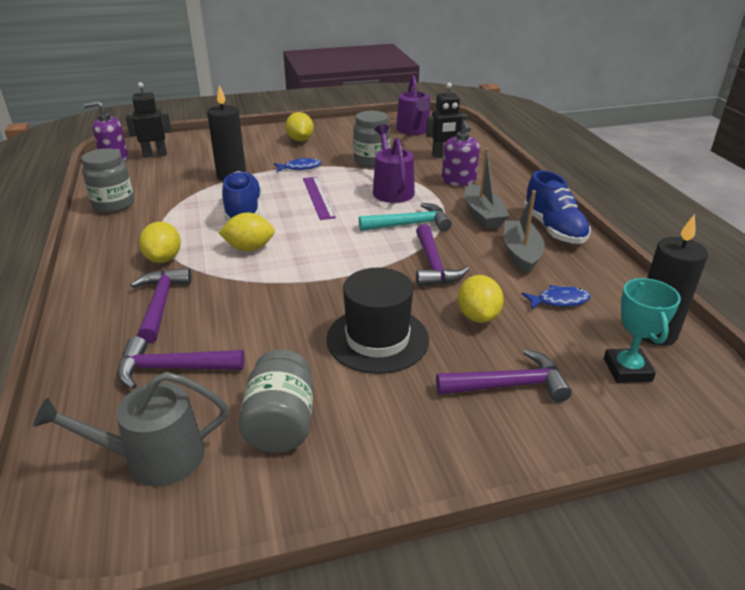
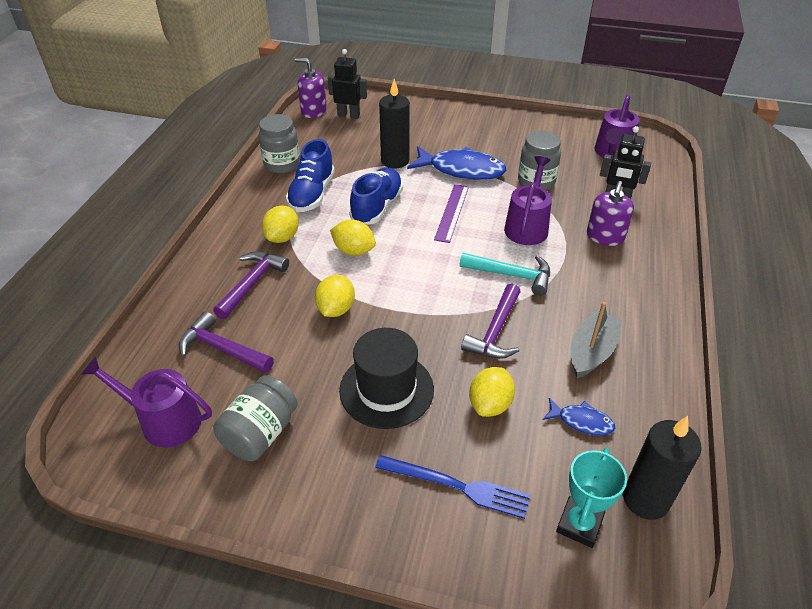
camera: 30 degrees right, 10 degrees up
grey watering can [33,372,228,487] -> purple watering can [81,356,212,448]
blue fish [274,158,322,172] -> blue fish [407,146,506,180], size x2.00
yellow lemon [285,112,314,141] -> yellow lemon moved to [315,275,355,317]
purple hammer [436,349,572,402] -> blue fork [375,455,530,519]
grey boat [464,148,509,229] -> none
blue shoe [524,170,591,244] -> blue shoe moved to [286,139,335,212]

